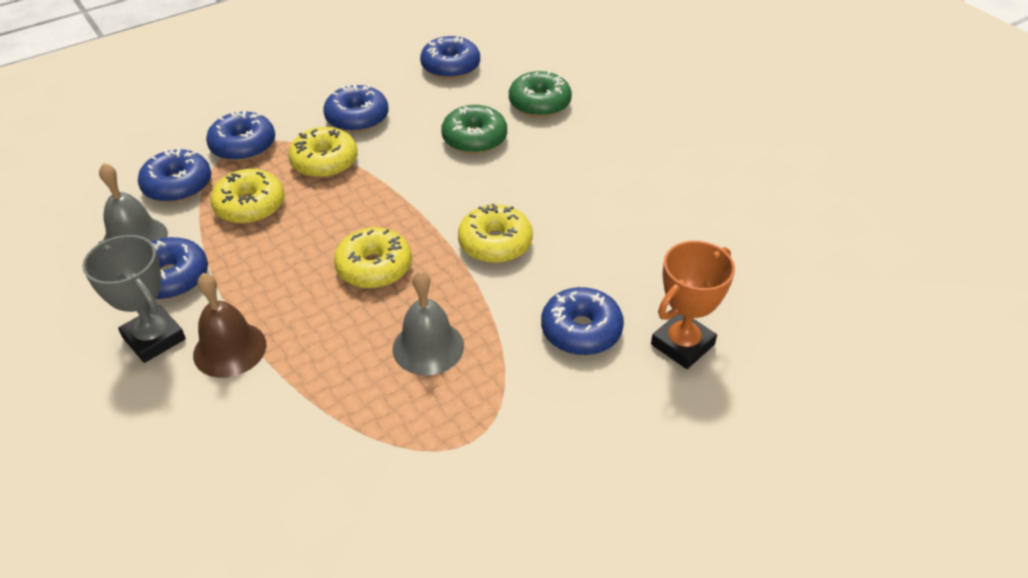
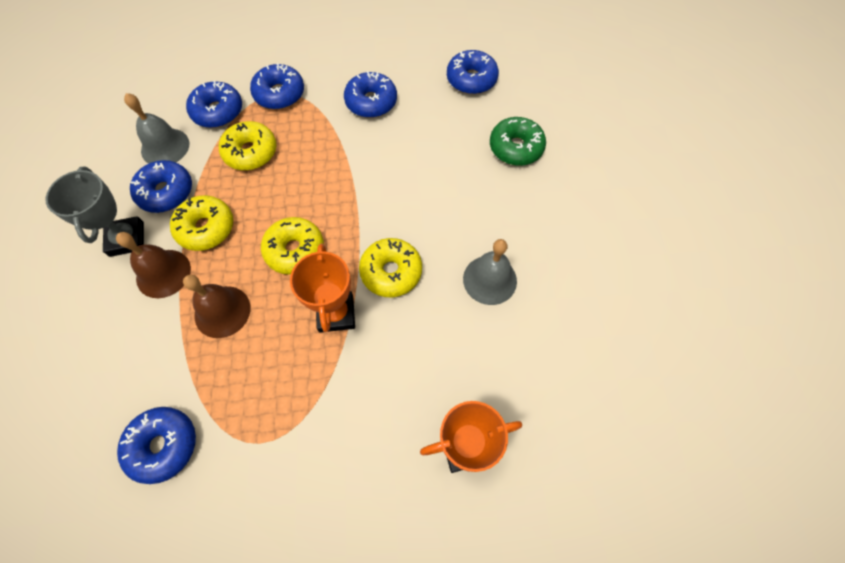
camera: 30 degrees right, 20 degrees up
yellow donut [288,127,358,178] -> yellow donut moved to [170,195,233,251]
grey bell [393,271,464,375] -> grey bell moved to [463,239,517,305]
green donut [441,105,507,154] -> none
blue donut [541,287,624,355] -> blue donut moved to [117,407,196,484]
none -> brown bell [183,274,251,338]
none -> orange trophy [290,244,355,333]

